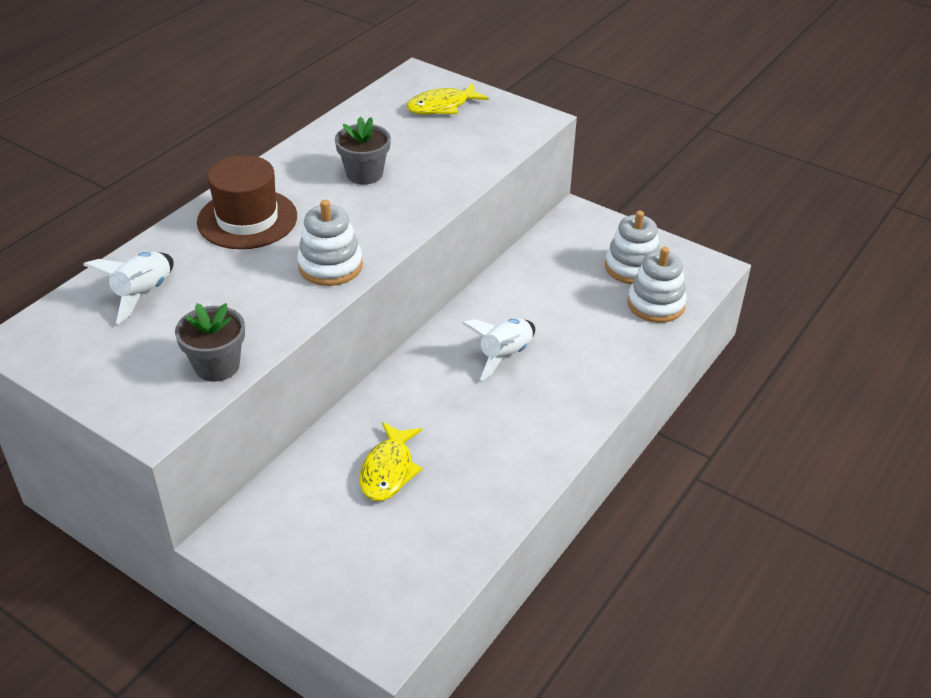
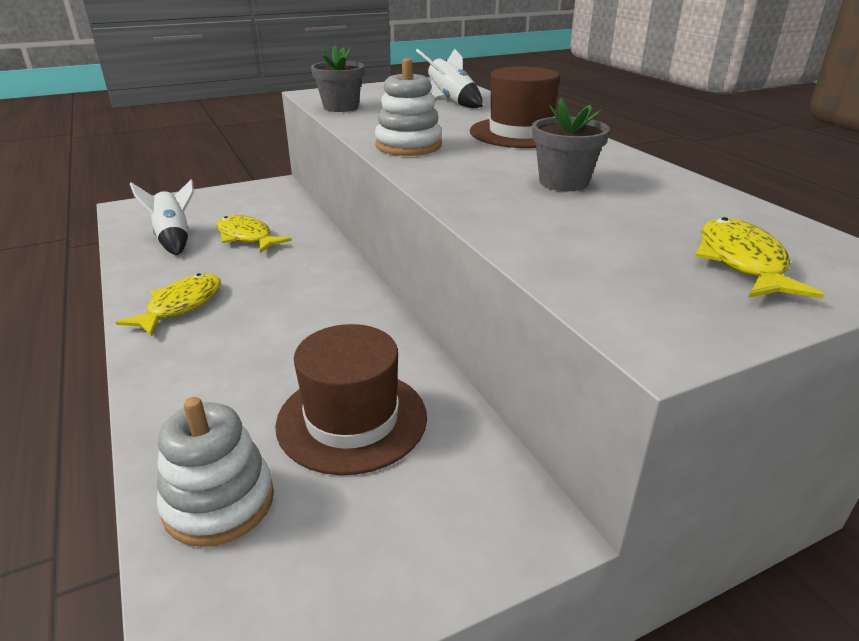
camera: 120 degrees right, 10 degrees down
white rocket [462,319,535,381] -> white rocket moved to [130,179,194,255]
white stacking toy [605,211,660,284] -> none
none -> yellow fish [116,273,221,337]
none -> brown hat [275,324,427,475]

